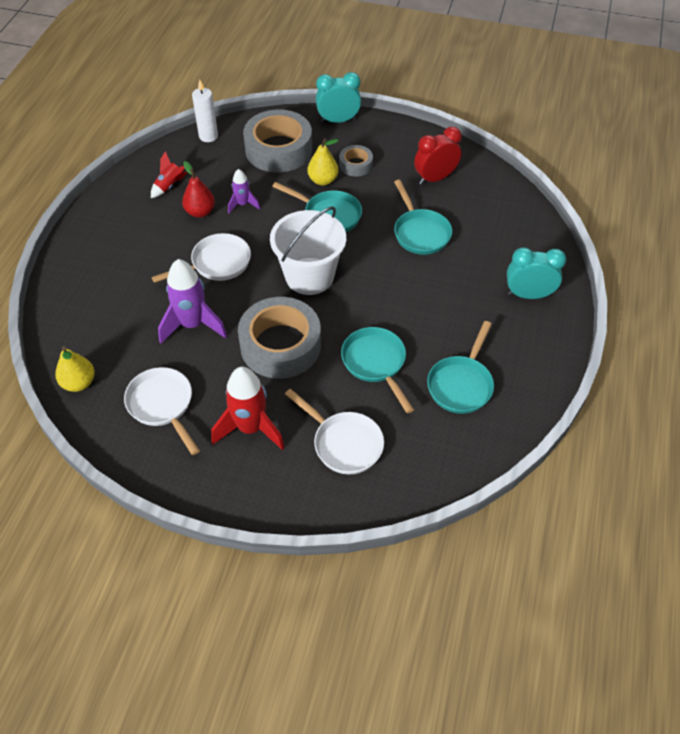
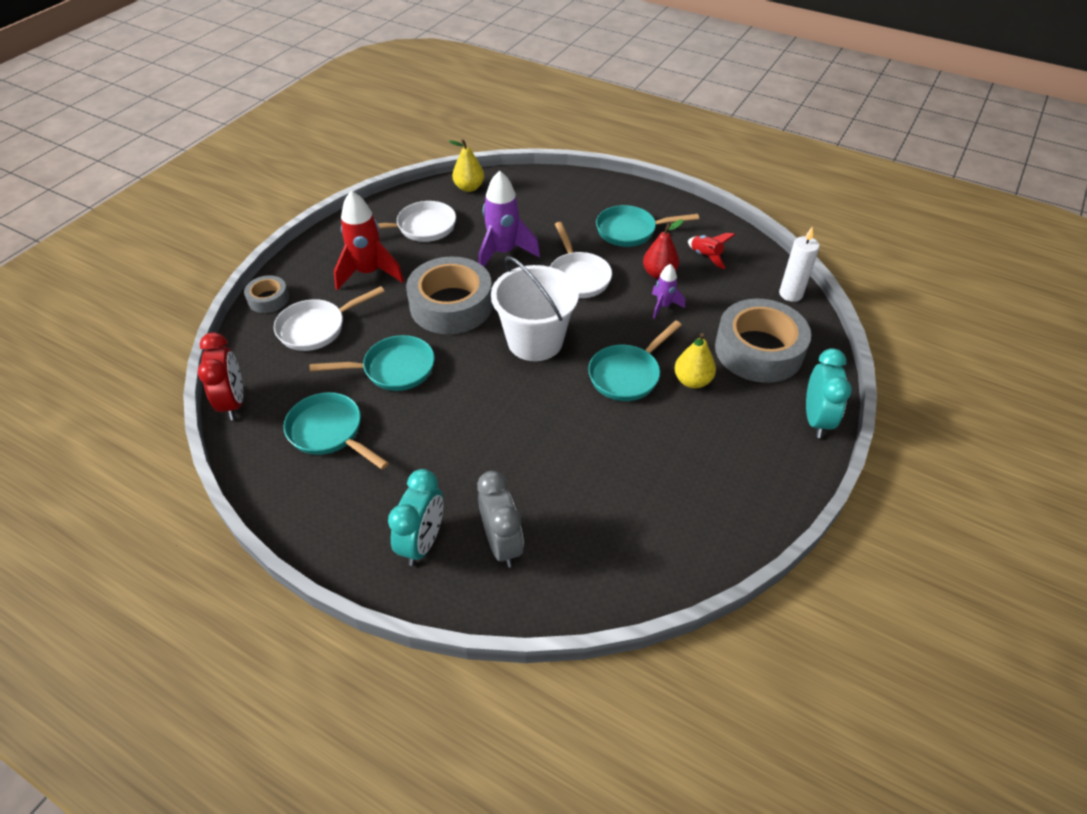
camera: 105 degrees right, 5 degrees down
grey tape [339,145,373,177] -> grey tape moved to [244,275,289,313]
turquoise pan [394,180,452,255] -> turquoise pan moved to [596,205,699,247]
red clock [414,127,462,185] -> red clock moved to [198,332,243,420]
none -> grey clock [477,471,524,567]

